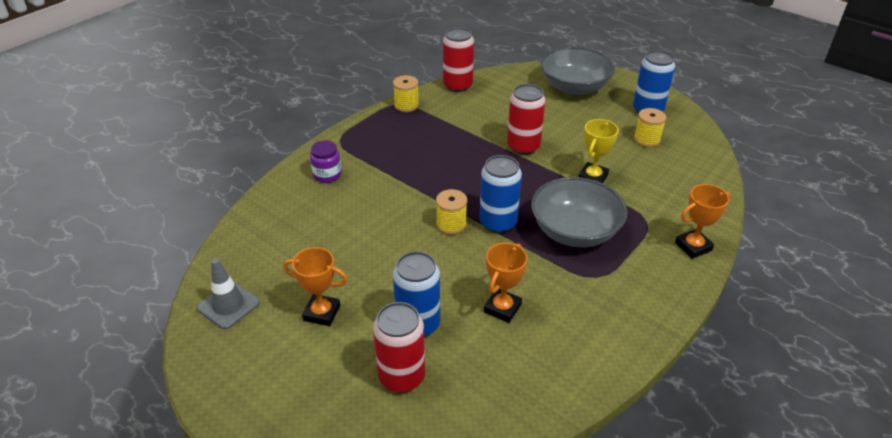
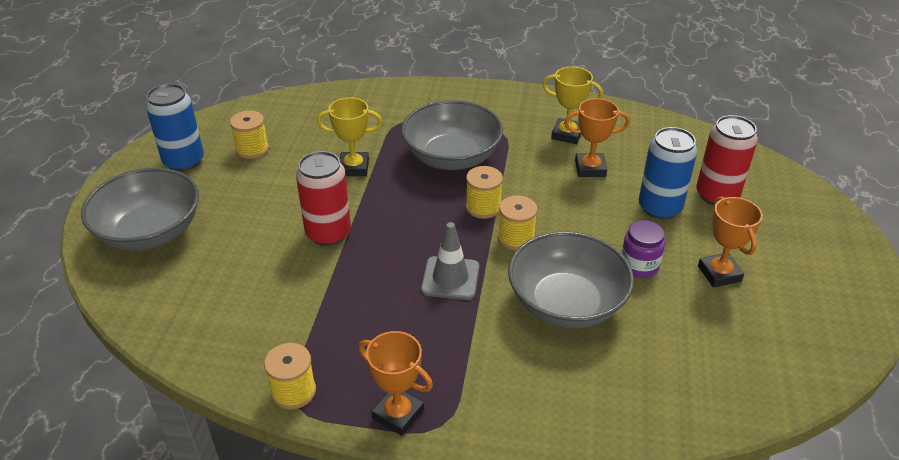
camera: 120 degrees left, 0 degrees up
grey traffic cone [197,259,260,329] -> grey traffic cone moved to [421,222,479,300]
purple jar [310,140,342,183] -> purple jar moved to [621,220,665,278]
red can [443,27,474,92] -> none
blue can [479,155,522,233] -> yellow spool [466,166,503,219]
orange trophy [675,184,731,259] -> orange trophy moved to [359,331,433,436]
none -> grey bowl [508,232,634,328]
none -> yellow trophy [542,67,603,144]

